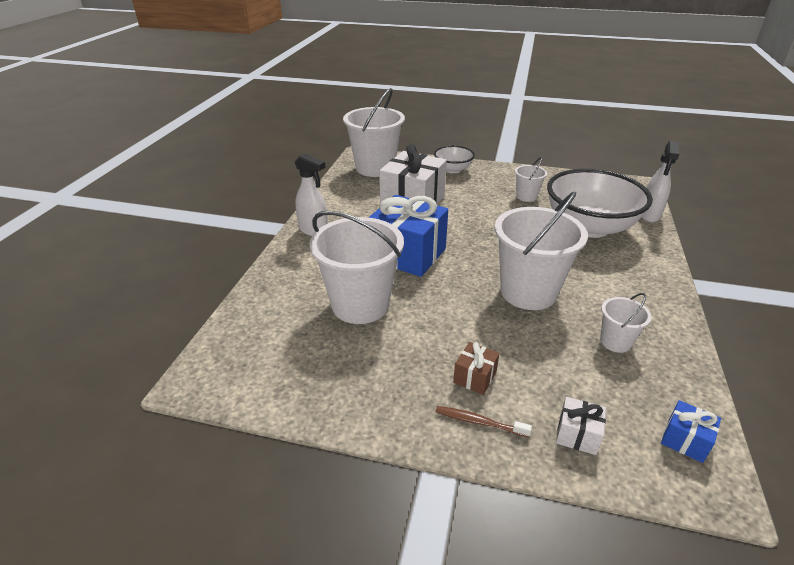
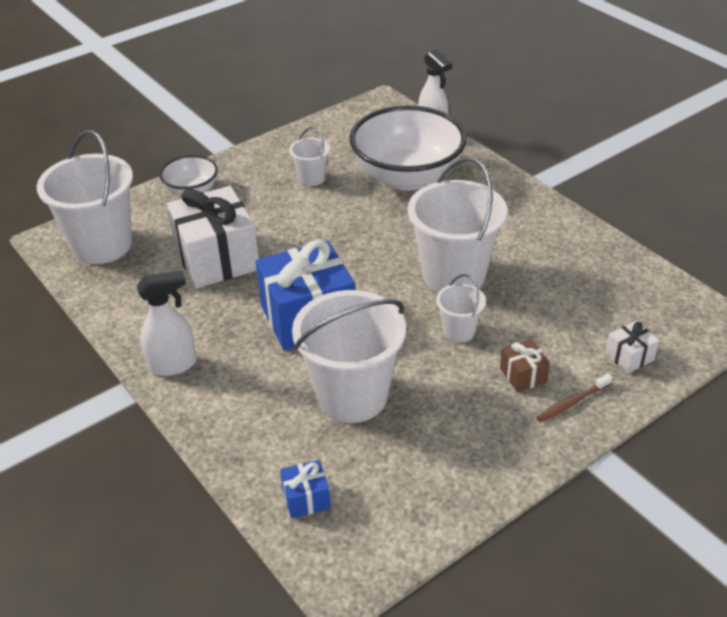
camera: 50 degrees left, 5 degrees up
white bucket [600,293,652,353] -> white bucket moved to [436,274,486,343]
blue gift [661,400,721,463] -> blue gift moved to [280,460,331,518]

